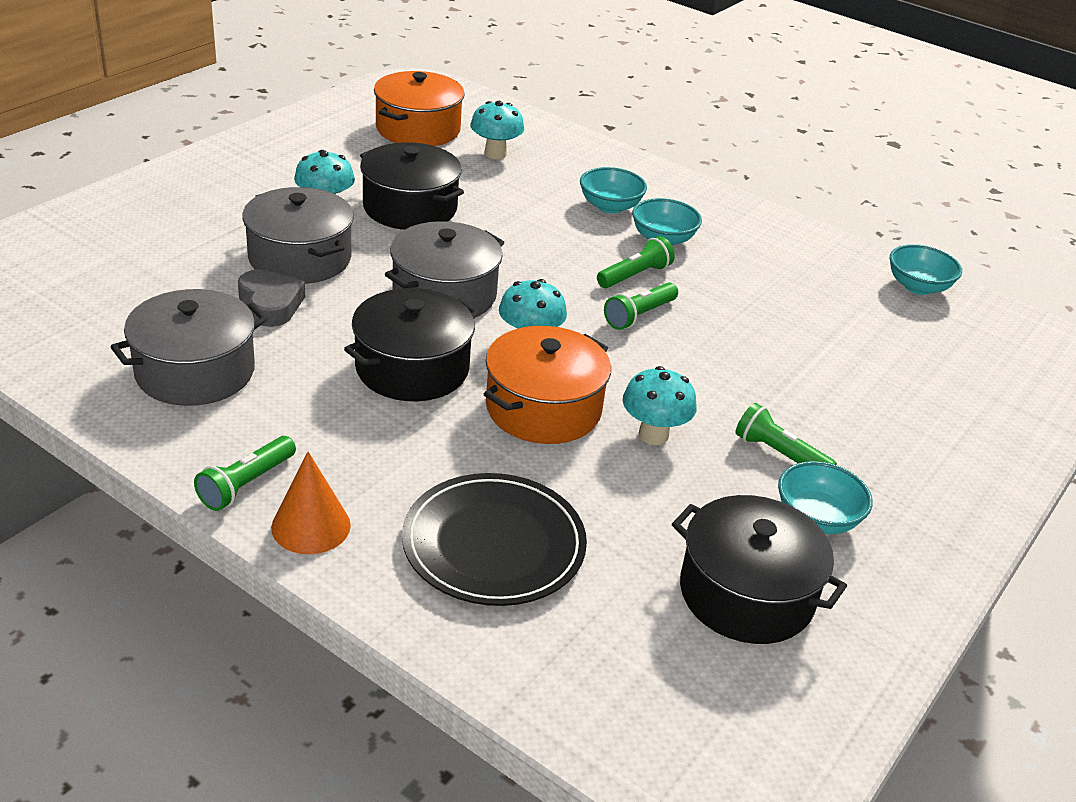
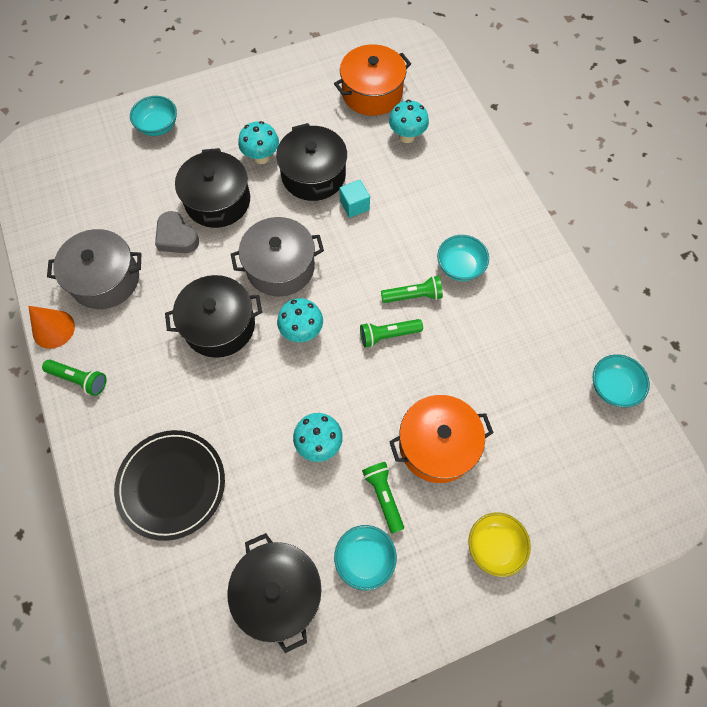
camera: 35 degrees right, 30 degrees up
green flashlight [194,436,296,511] -> green flashlight turned 135 degrees counterclockwise [42,360,106,396]
grey heart [238,269,305,327] -> grey heart turned 135 degrees clockwise [155,211,199,253]
grey pot [242,187,354,284] -> black pot [175,148,250,228]
orange cone [271,452,351,554] -> orange cone moved to [28,306,75,349]
orange pot [484,326,611,444] -> orange pot moved to [389,395,493,483]
turquoise bowl [580,167,647,214] -> turquoise bowl moved to [130,96,177,136]
none -> turquoise cube [339,180,370,218]
none -> yellow bowl [468,512,531,577]

